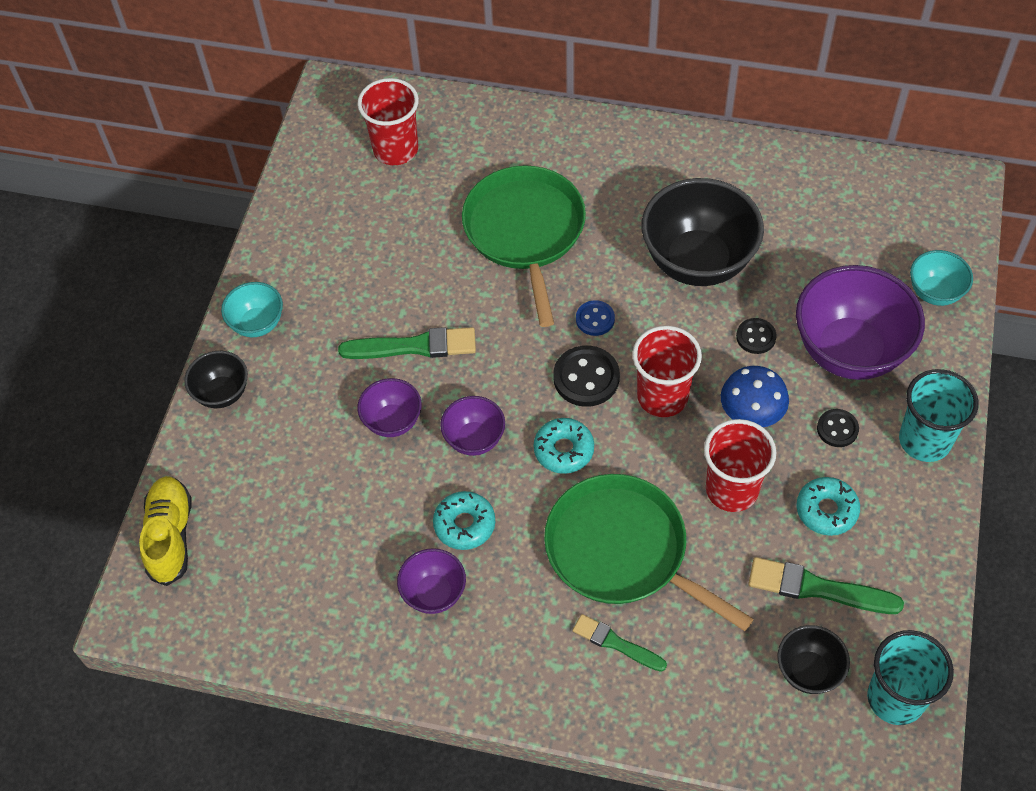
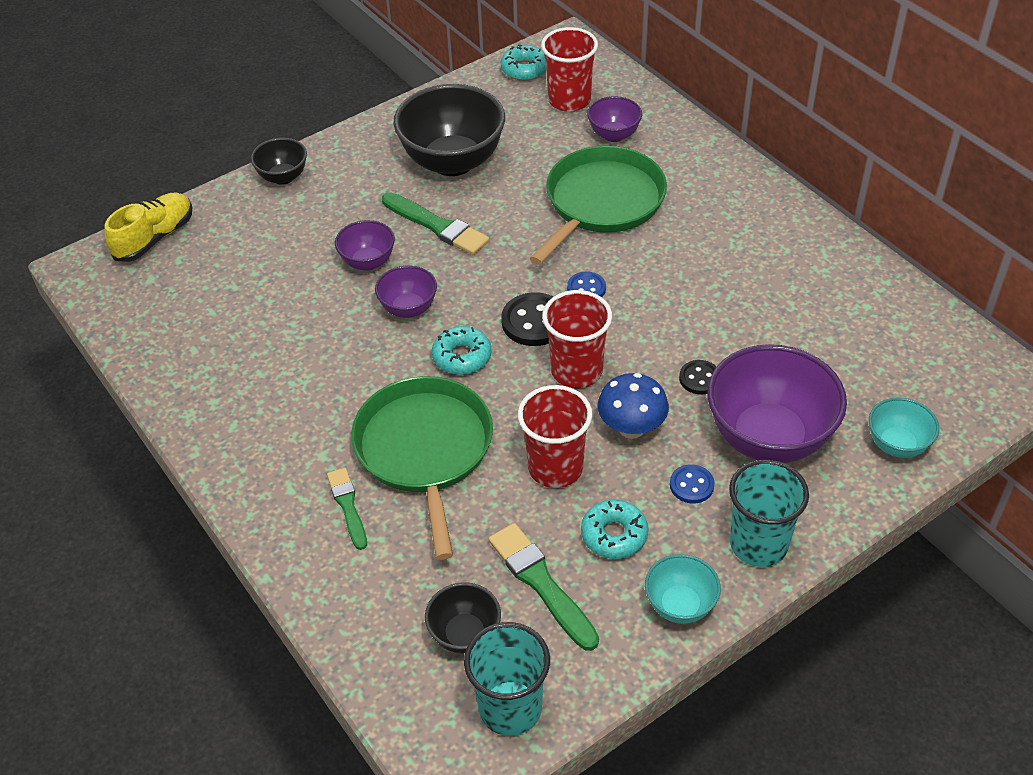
camera: 40 degrees right, 10 degrees down
turquoise bowl [221,282,283,337] -> turquoise bowl moved to [645,554,721,624]
purple bowl [397,548,466,614] -> purple bowl moved to [587,96,642,142]
turquoise donut [433,491,495,550] -> turquoise donut moved to [500,44,546,81]
black bowl [641,178,764,286] -> black bowl moved to [393,84,505,176]
black button [817,409,859,447] -> blue button [670,464,715,504]

